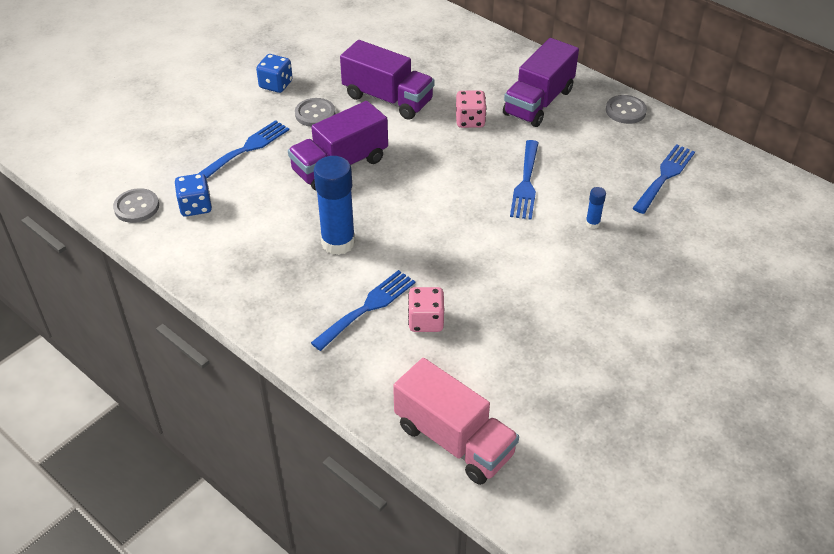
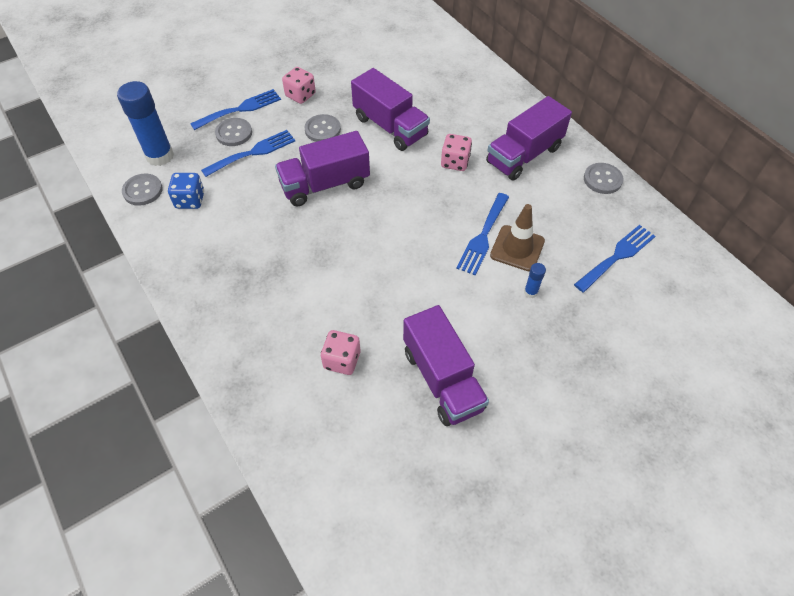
camera: 15 degrees right, 10 degrees up
blue dice [256,54,293,93] -> pink dice [282,67,316,104]
blue fork [311,270,415,351] -> blue fork moved to [190,89,281,130]
blue glue stick [314,156,355,255] -> blue glue stick moved to [117,81,174,166]
pink truck [393,358,519,485] -> none
none -> grey button [215,118,252,146]
none -> purple truck [403,305,489,426]
none -> brown traffic cone [490,204,545,271]

